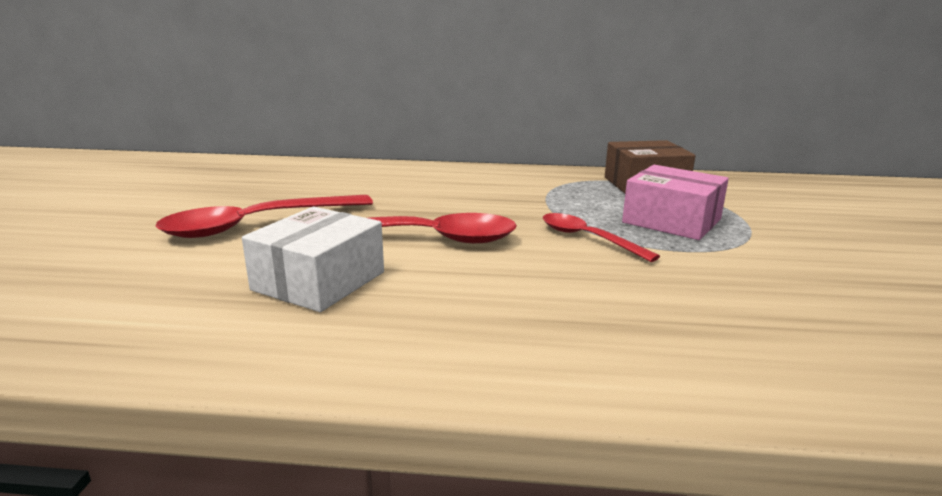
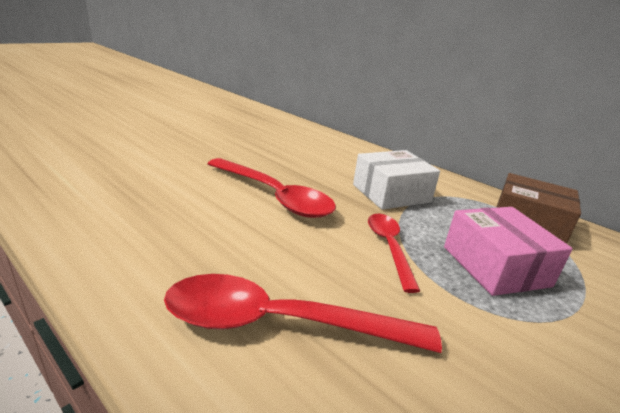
camera: 35 degrees right, 5 degrees up
red spoon [155,195,373,238] -> red spoon moved to [164,274,442,353]
white box [242,207,384,312] -> white box moved to [353,150,440,210]

